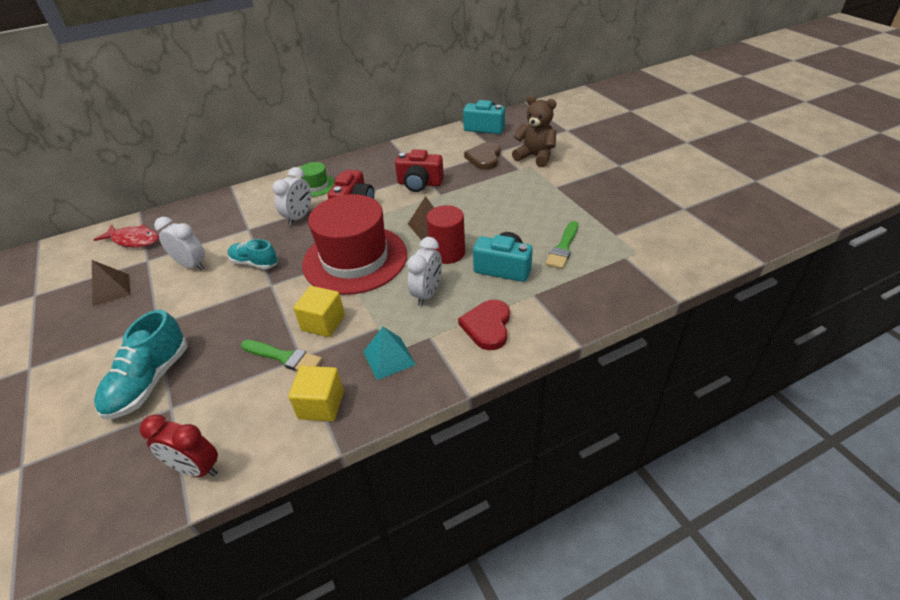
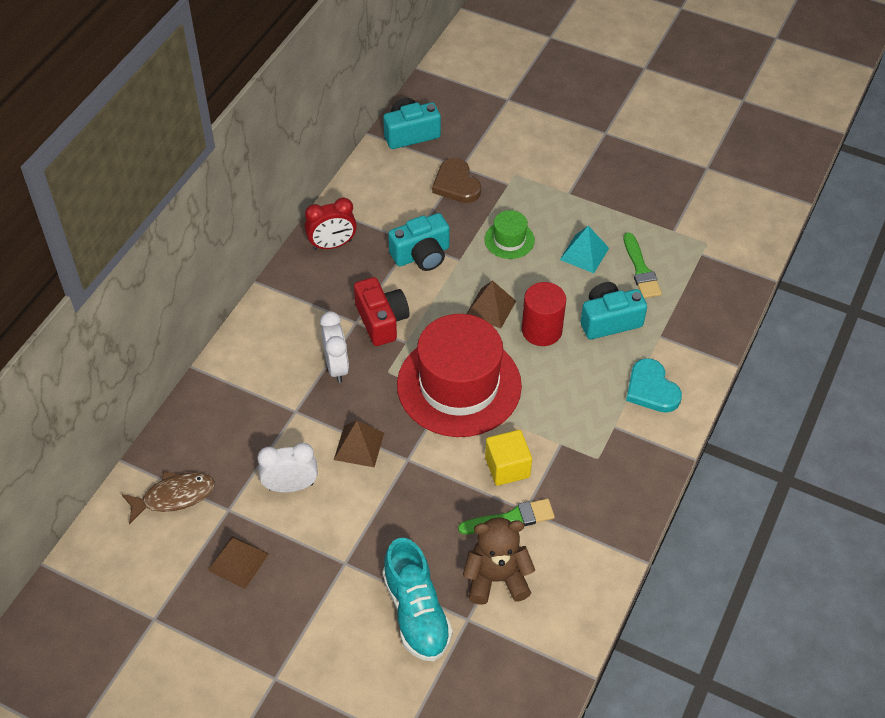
camera: 40 degrees left, 10 degrees up
red fish [94,224,159,248] -> brown fish [122,472,215,524]
red clock [140,414,218,477] -> red clock moved to [305,198,357,250]
turquoise shoe [228,239,278,269] -> brown pyramid [334,420,384,468]
yellow cube [289,366,344,421] -> none
green hat [300,162,335,197] -> green hat moved to [484,210,535,259]
turquoise pyramid [363,327,416,380] -> turquoise pyramid moved to [560,226,609,273]
red camera [395,149,444,192] -> turquoise camera [388,213,450,271]
white clock [407,237,442,306] -> none
red heart [458,300,510,350] -> turquoise heart [626,358,682,413]
brown teddy bear [512,95,556,167] -> brown teddy bear moved to [463,517,535,605]

